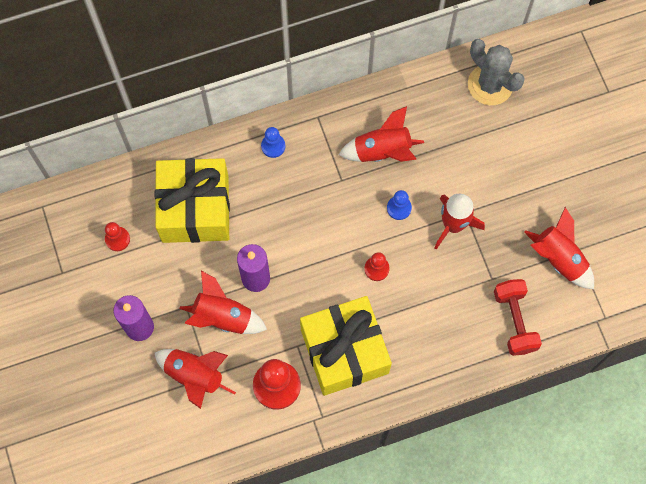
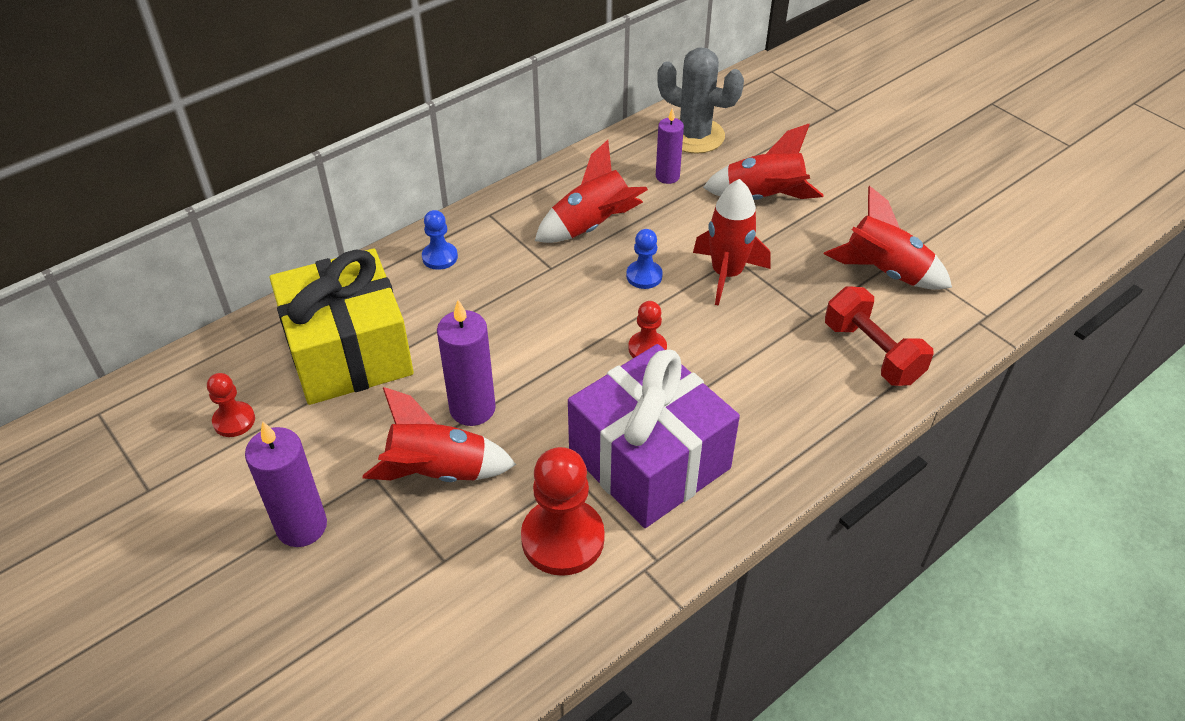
camera: 20 degrees left, 25 degrees down
red rocket [155,349,236,409] -> red rocket moved to [703,124,823,200]
yellow gift [300,296,392,396] -> purple gift [568,344,740,528]
none -> purple candle [656,108,684,184]

